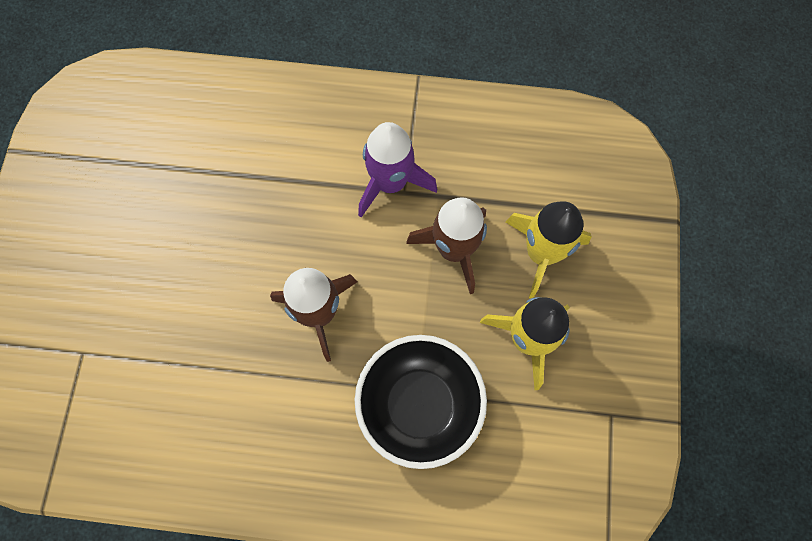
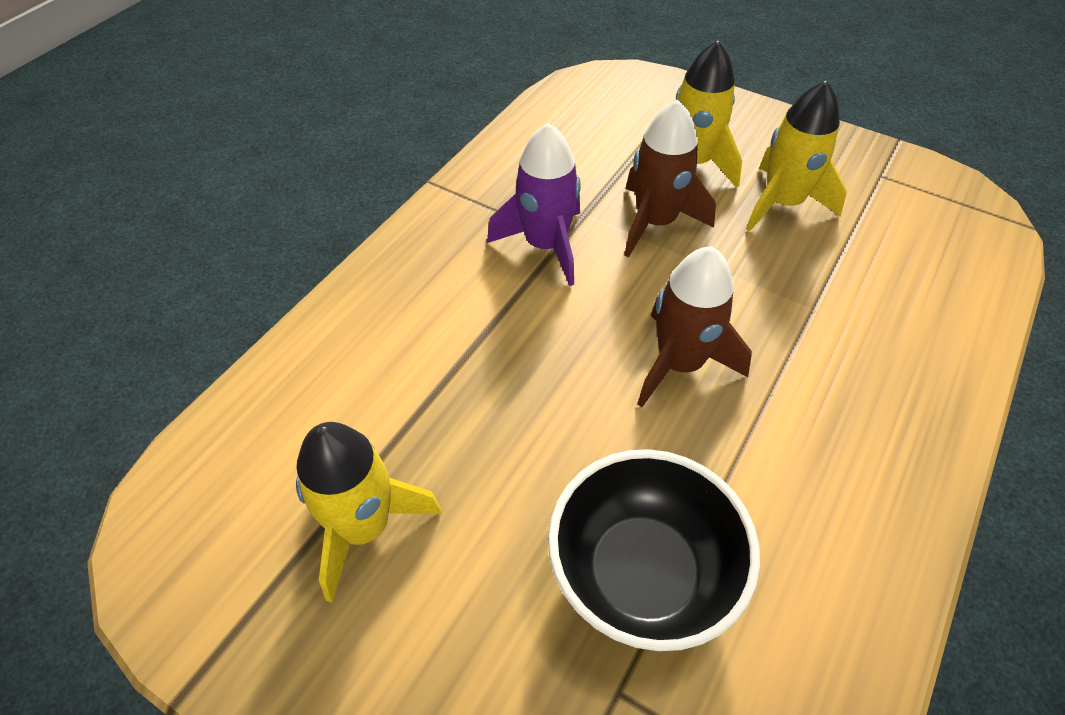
camera: 65 degrees left, 20 degrees down
black bowl [355,335,487,469] -> black bowl moved to [548,449,760,651]
none -> yellow rocket [296,422,442,603]

